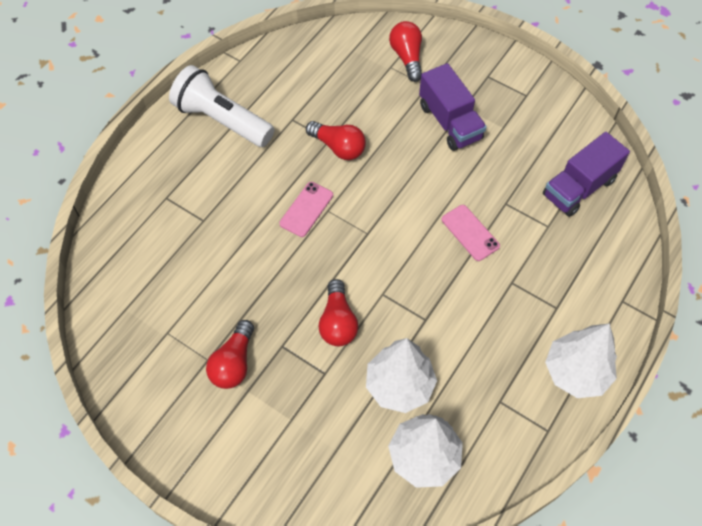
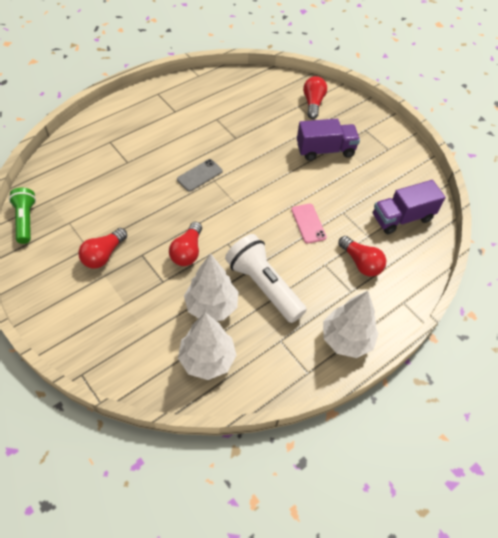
camera: 15 degrees right, 5 degrees down
white flashlight [169,65,274,147] -> white flashlight moved to [225,234,307,323]
pink phone [279,182,333,237] -> grey phone [177,159,223,192]
red light bulb [306,121,366,160] -> red light bulb moved to [338,236,386,277]
purple truck [419,63,487,151] -> purple truck turned 90 degrees counterclockwise [297,119,360,161]
none -> green flashlight [9,188,36,244]

